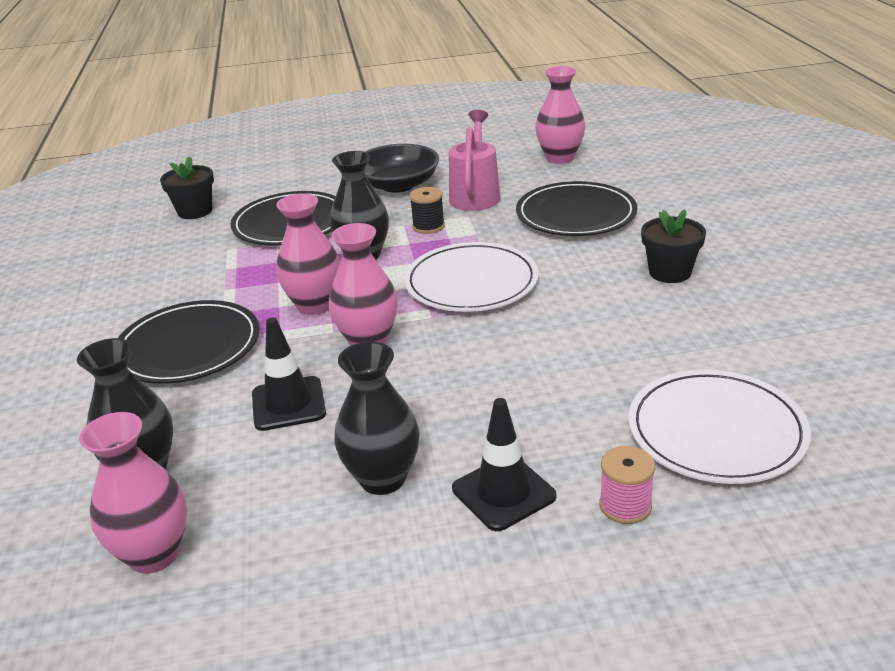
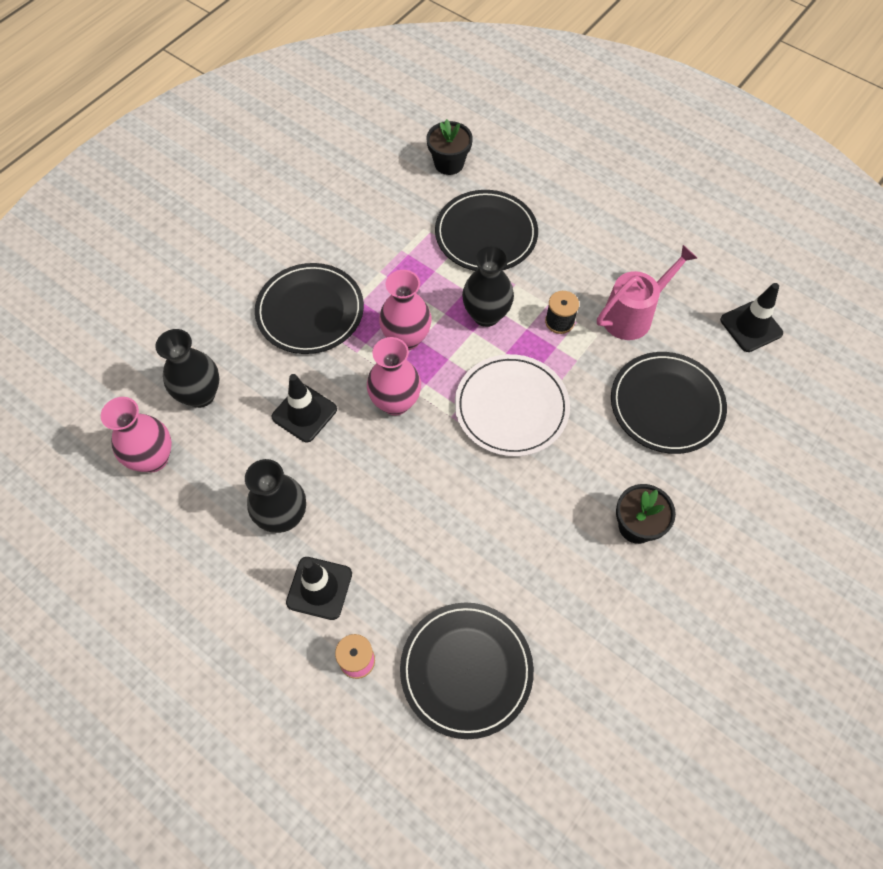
camera: 45 degrees right, 30 degrees up
black bowl [365,144,439,193] -> none
pink vase [535,66,585,164] -> black traffic cone [720,283,783,352]
white plate [629,370,811,484] -> black plate [400,603,534,739]

